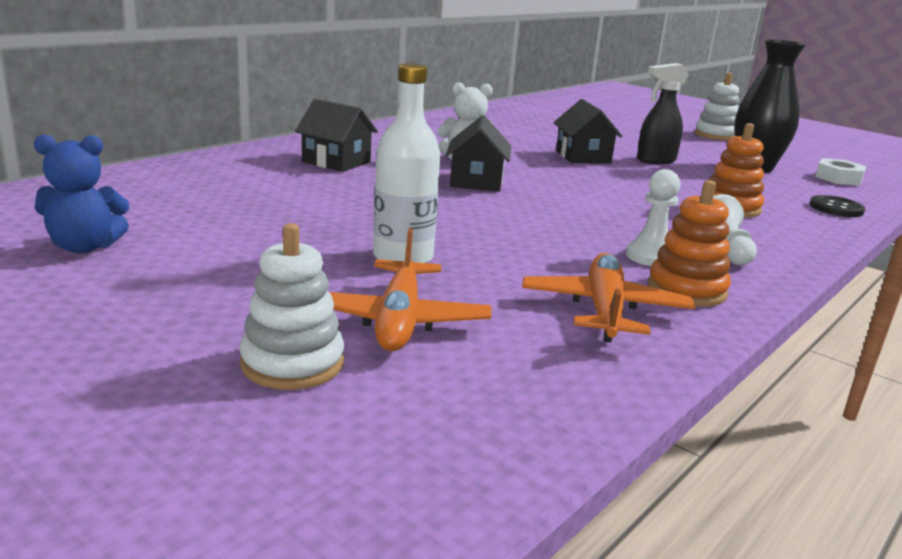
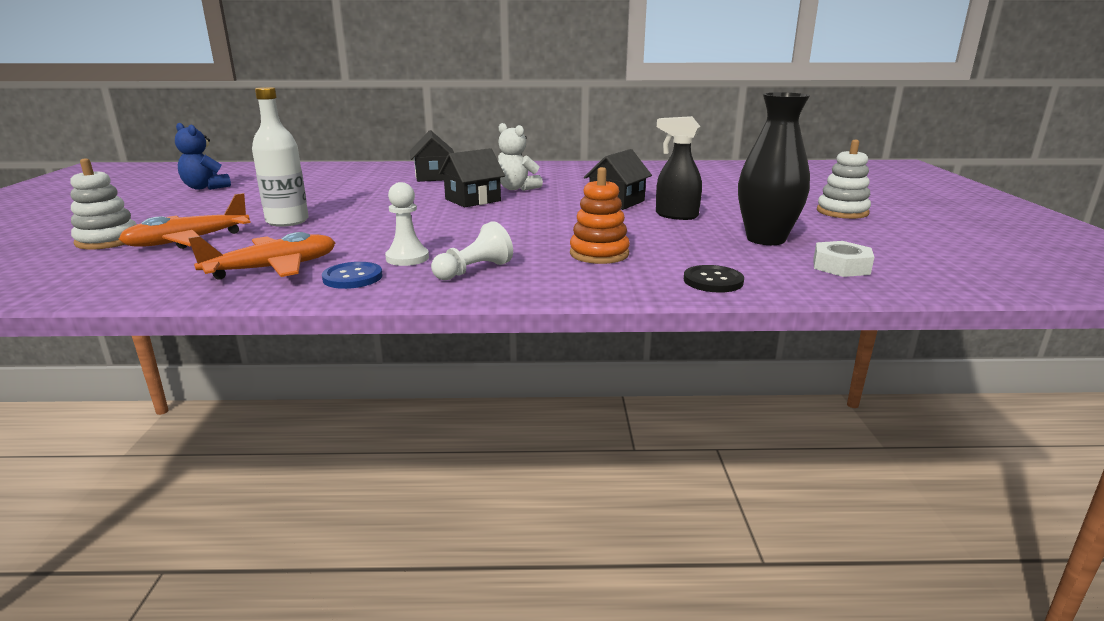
camera: 50 degrees right, 0 degrees up
orange stacking toy [648,180,731,307] -> blue button [322,262,382,289]

